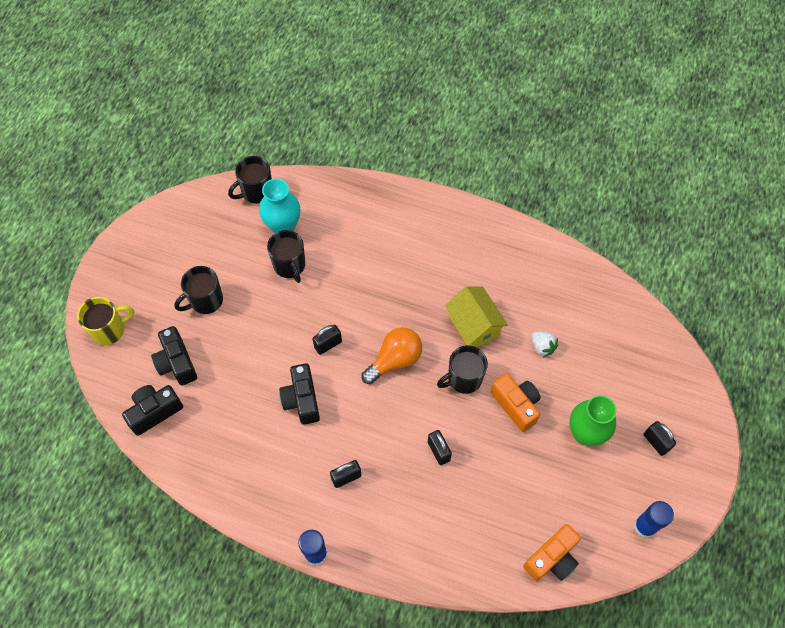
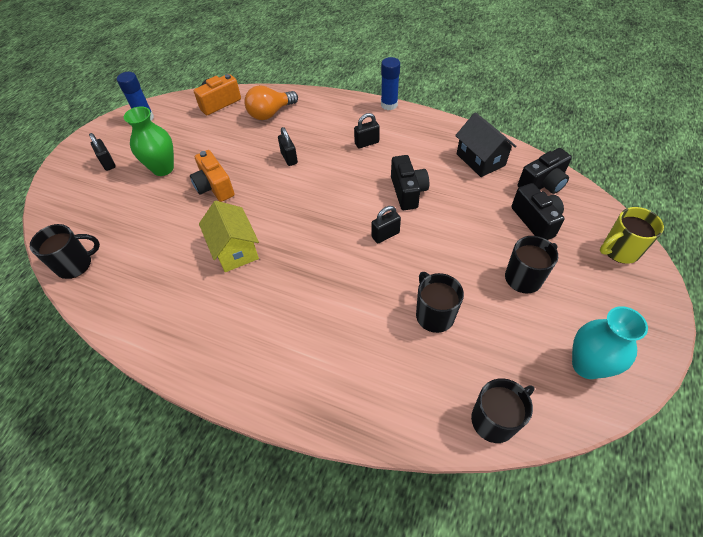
camera: 175 degrees left, 10 degrees down
turquoise vase [259,178,300,233] -> turquoise vase moved to [572,306,648,379]
orange light bulb [361,327,422,384] -> orange light bulb moved to [244,85,298,120]
black mug [437,345,488,394] -> black mug moved to [30,224,100,279]
white strawberry [531,331,558,358] -> none
none -> black house [455,112,517,177]

